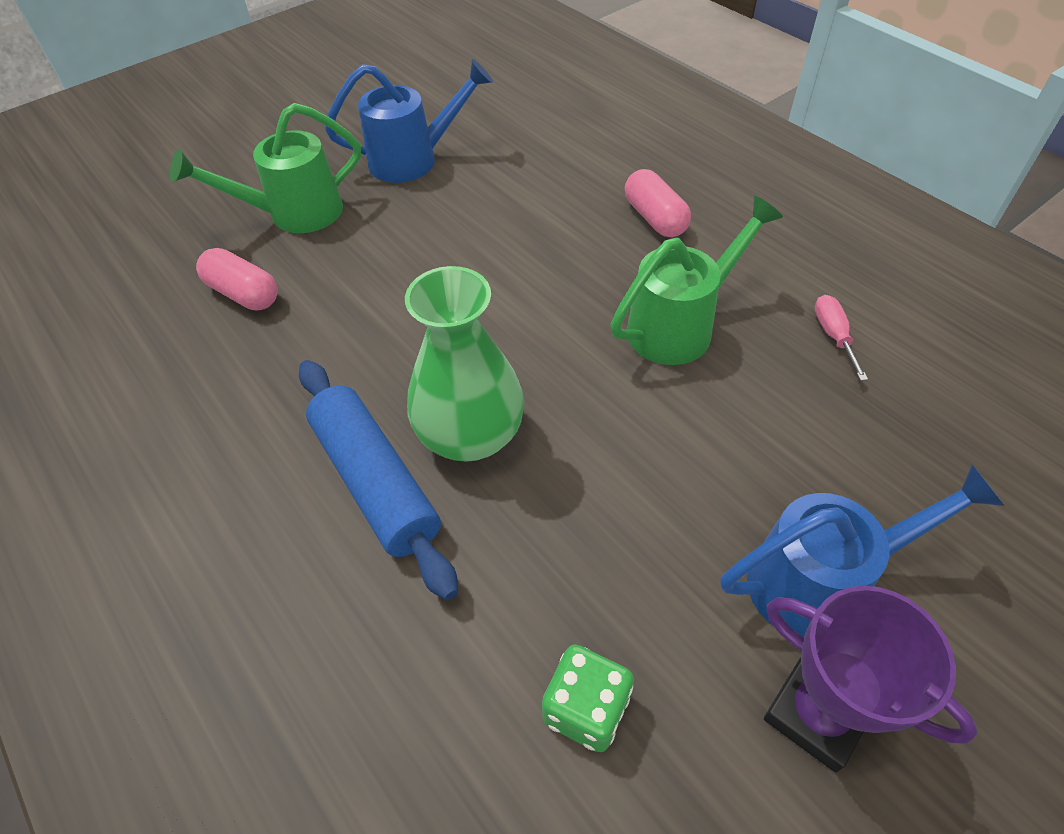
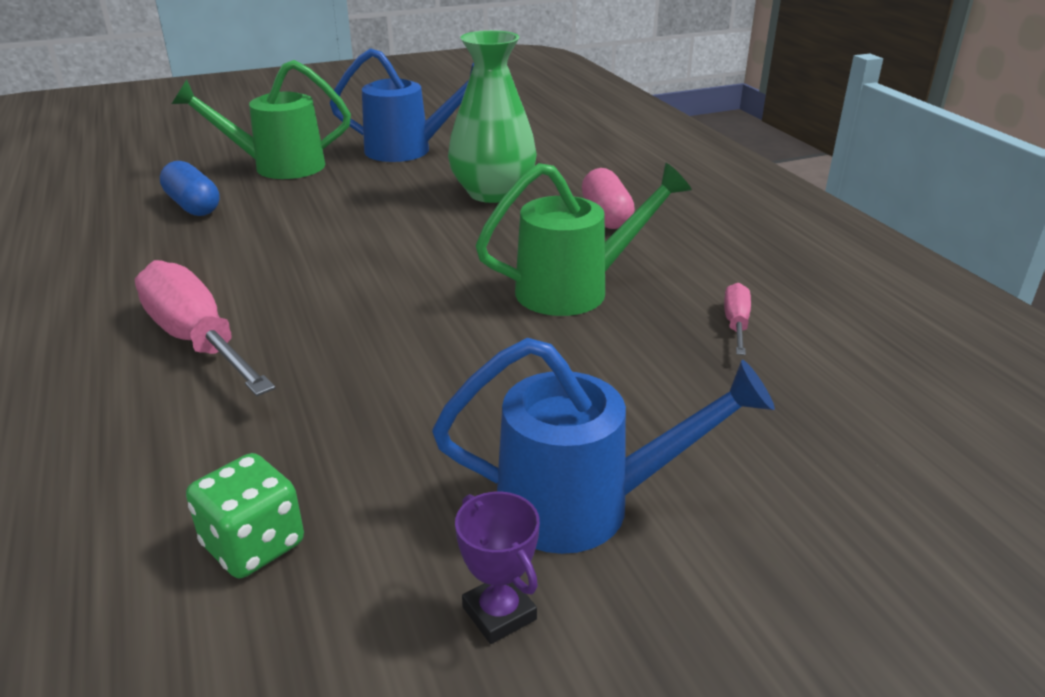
camera: 15 degrees right, 20 degrees down
pink capsule [196,248,278,311] -> blue capsule [160,161,220,216]
blue rolling pin [299,360,458,600] -> pink screwdriver [135,260,275,396]
green vase [405,266,524,461] -> green vase moved to [448,30,537,203]
purple trophy [764,586,978,773] -> purple trophy [455,492,540,644], size x0.56

